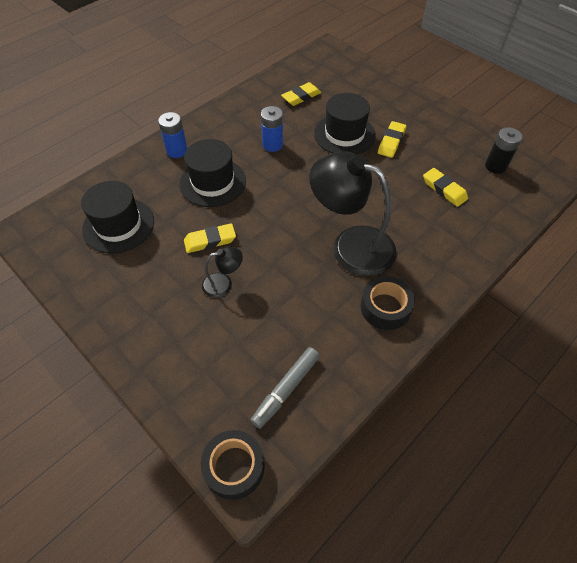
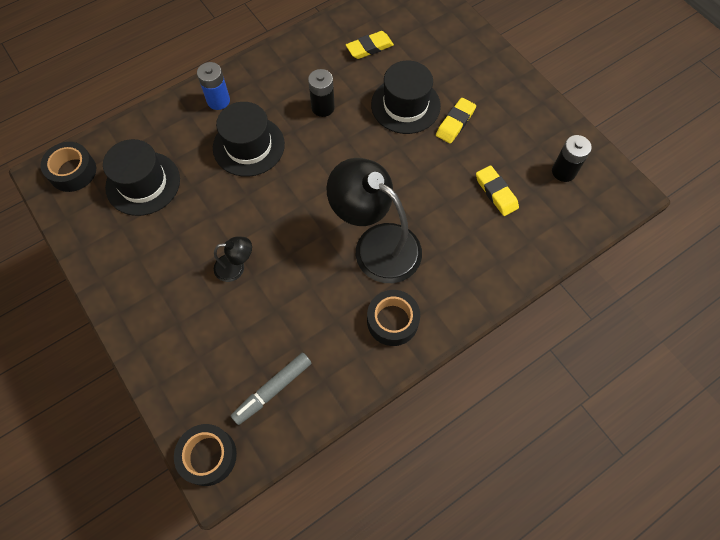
camera: 10 degrees right, 10 degrees up
yellow eraser [184,223,236,253] -> none
blue battery [261,106,283,152] -> black battery [308,69,335,117]
none -> black tape [40,142,96,192]

